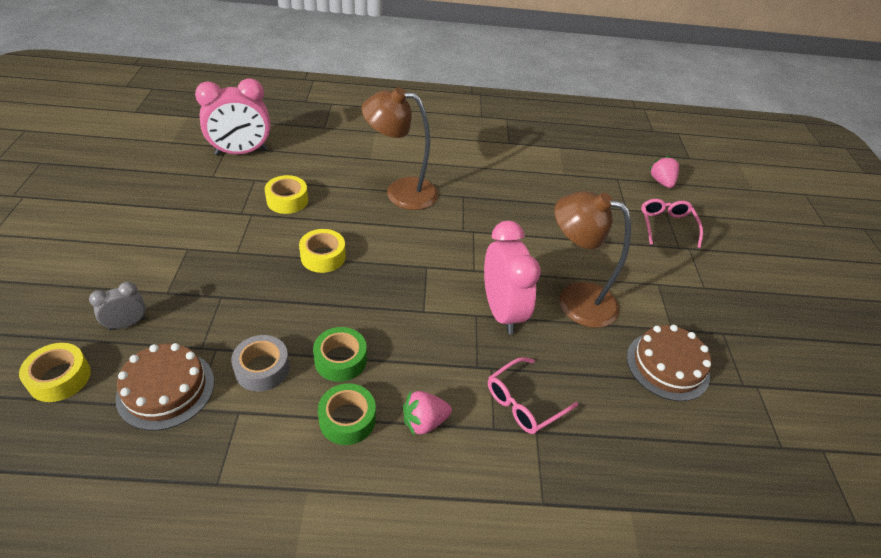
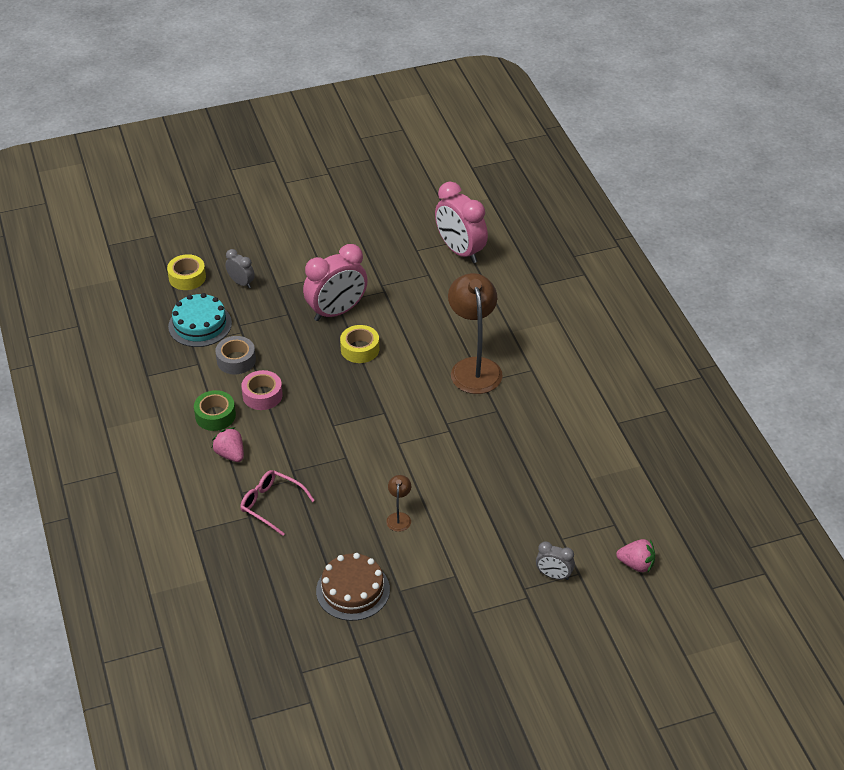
camera: 75 degrees right, 0 degrees up
brown cake [115,343,214,431] -> turquoise cake [168,293,232,347]
yellow tape [265,175,308,214] -> none
green tape [313,327,367,382] -> pink tape [241,370,283,410]
pink clock [484,221,541,334] -> pink clock moved to [303,244,368,321]
brown lamp [554,191,631,328] -> brown lamp [386,475,411,532], size x0.44
pink glasses [641,199,703,248] -> grey clock [536,541,575,580]
pink strawberry [649,156,679,188] -> pink strawberry turned 45 degrees clockwise [616,539,655,572]

